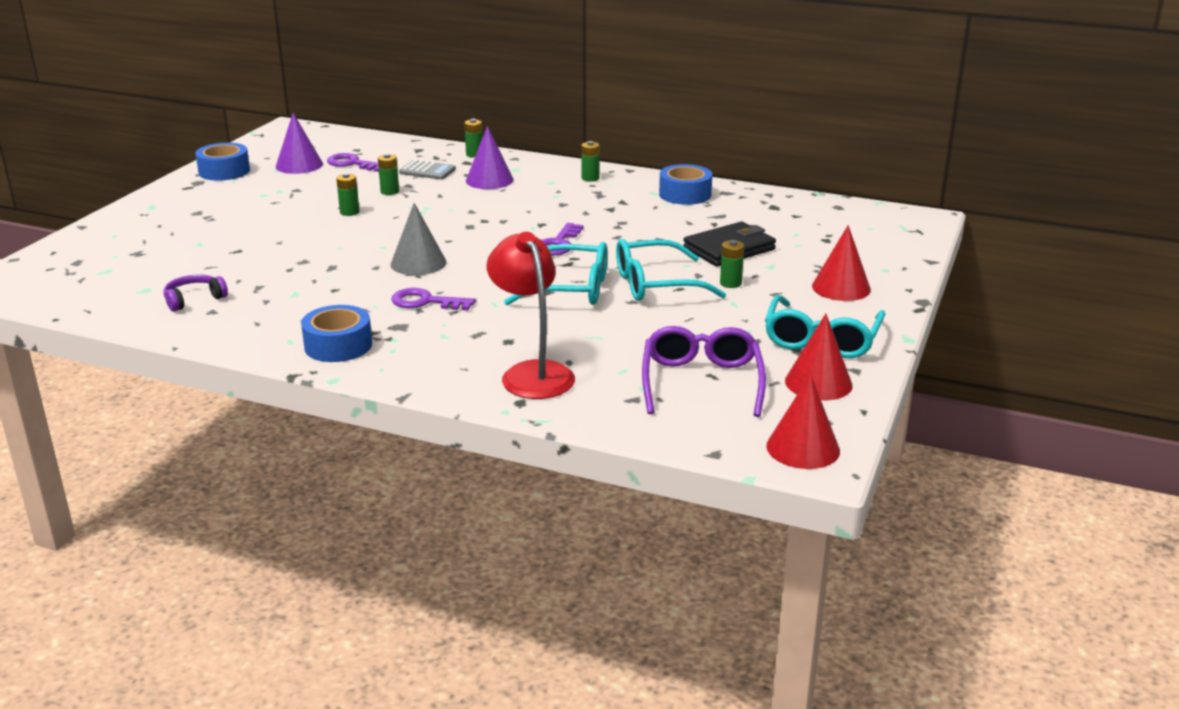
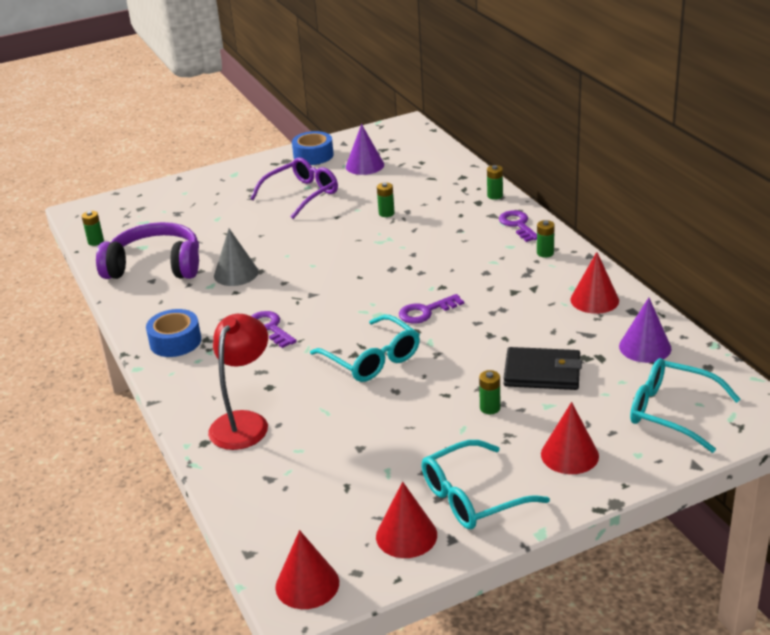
camera: 45 degrees right, 5 degrees up
purple headphones [164,275,228,312] -> purple headphones [96,222,199,279], size x2.23
purple key [327,153,379,172] -> purple key moved to [499,210,537,242]
green battery [336,173,359,216] -> green battery moved to [82,211,104,246]
grey cone [391,203,446,275] -> grey cone moved to [214,229,259,286]
grey calculator [399,160,456,180] -> none
purple cone [466,126,514,189] -> purple cone moved to [619,298,671,363]
turquoise glasses [616,239,726,301] -> turquoise glasses moved to [630,358,741,453]
purple glasses [642,326,766,417] -> purple glasses moved to [250,157,338,219]
blue tape [659,164,712,205] -> red cone [571,252,619,314]

